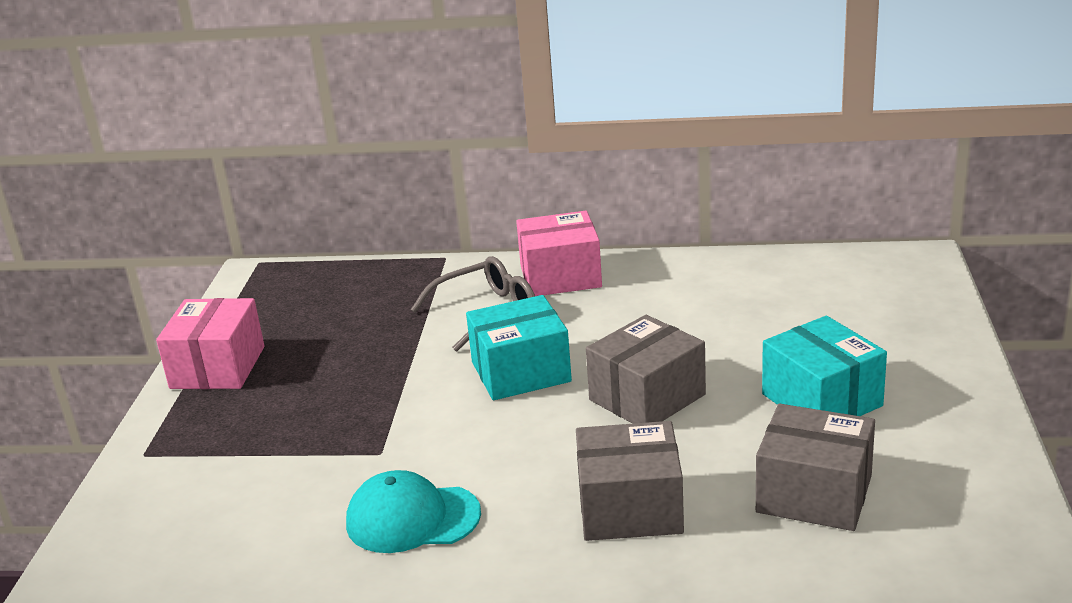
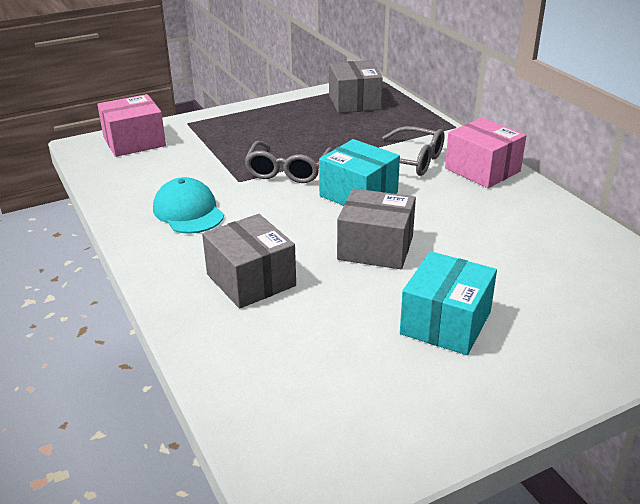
camera: 55 degrees right, 5 degrees up
pink box [156,298,264,389] -> pink box moved to [97,94,166,157]
grey box [756,404,875,531] -> grey box moved to [329,60,383,113]
none -> grey glasses [244,141,332,183]

